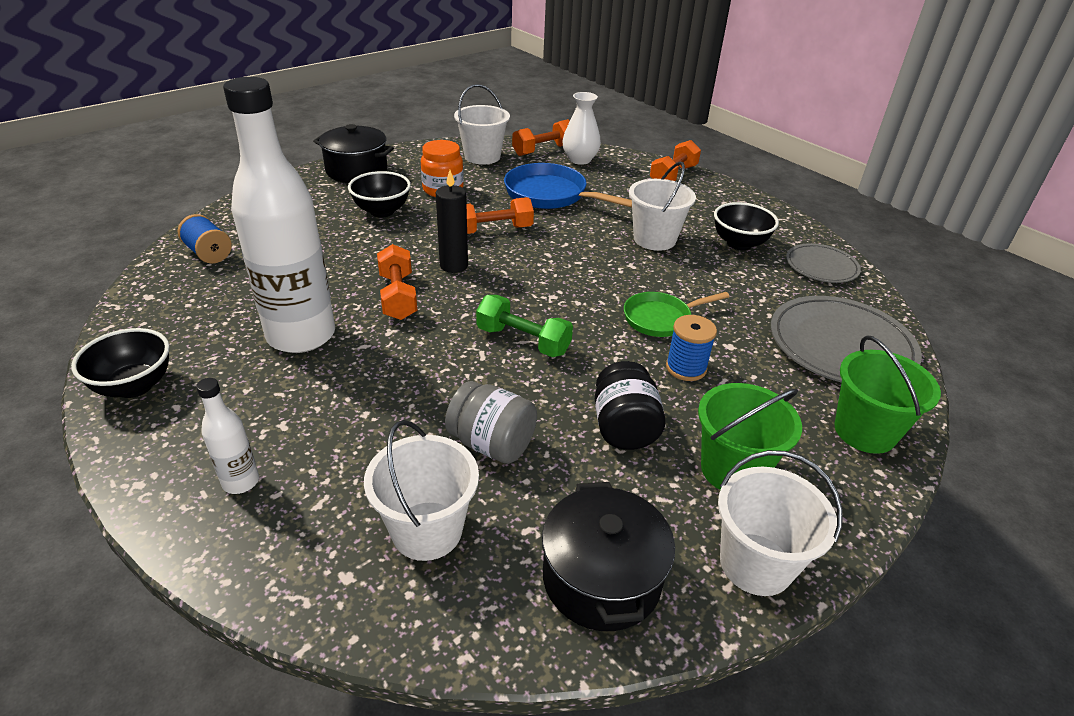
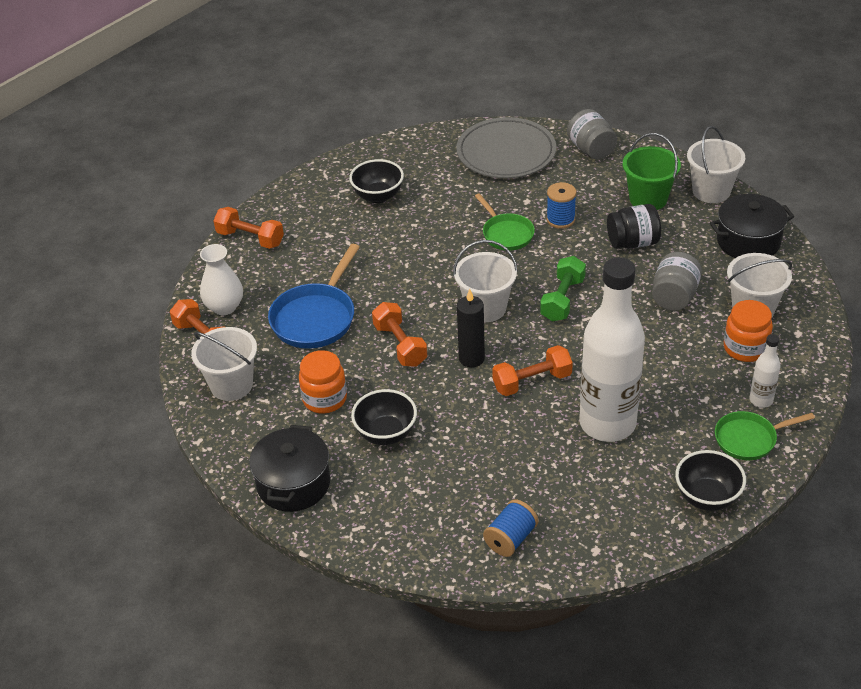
camera: 95 degrees left, 5 degrees up
white bucket [629,161,696,251] -> white bucket moved to [453,240,518,322]
grey plate [786,243,861,283] -> none
green bucket [835,335,941,454] -> grey jar [567,109,617,159]
none -> green pan [715,411,815,460]
none -> orange jar [724,300,773,362]

